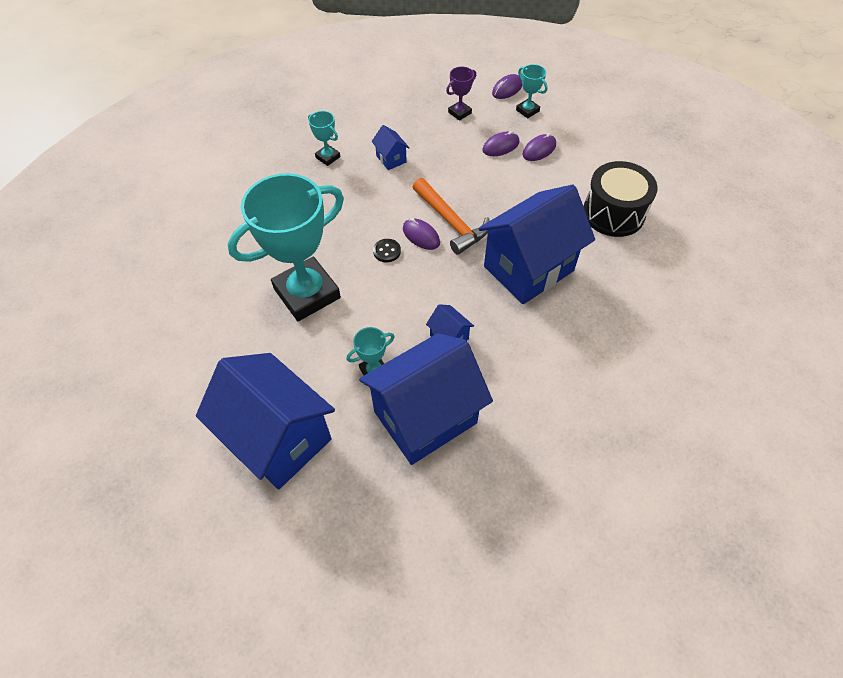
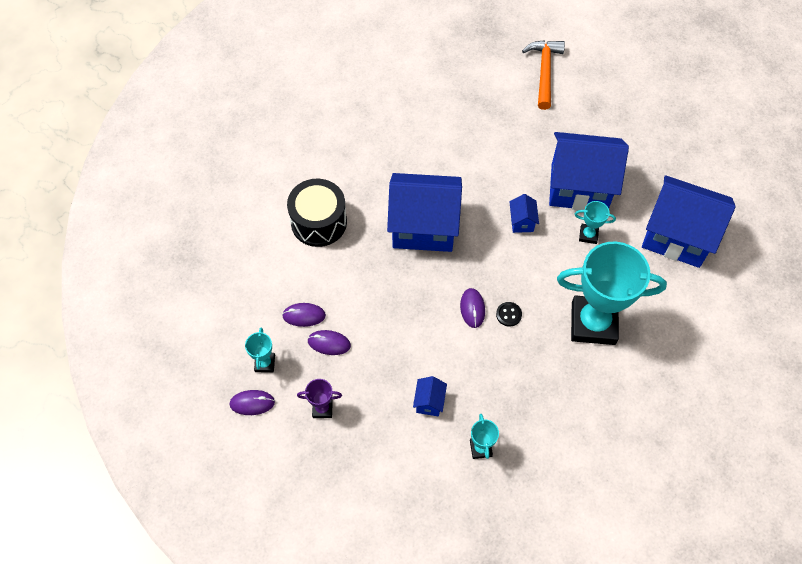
camera: 140 degrees left, 5 degrees up
blue house [196,353,335,489] -> blue house turned 60 degrees counterclockwise [642,175,736,268]
orange hammer [413,178,489,255] -> orange hammer moved to [522,40,565,110]

